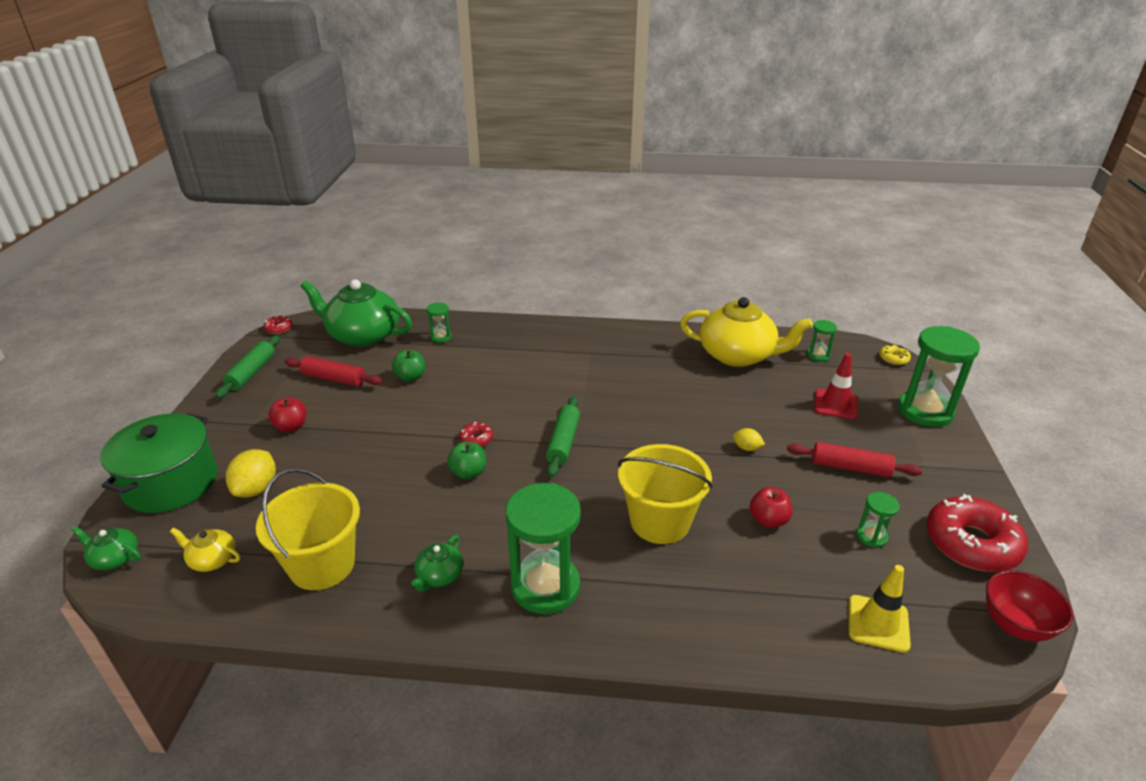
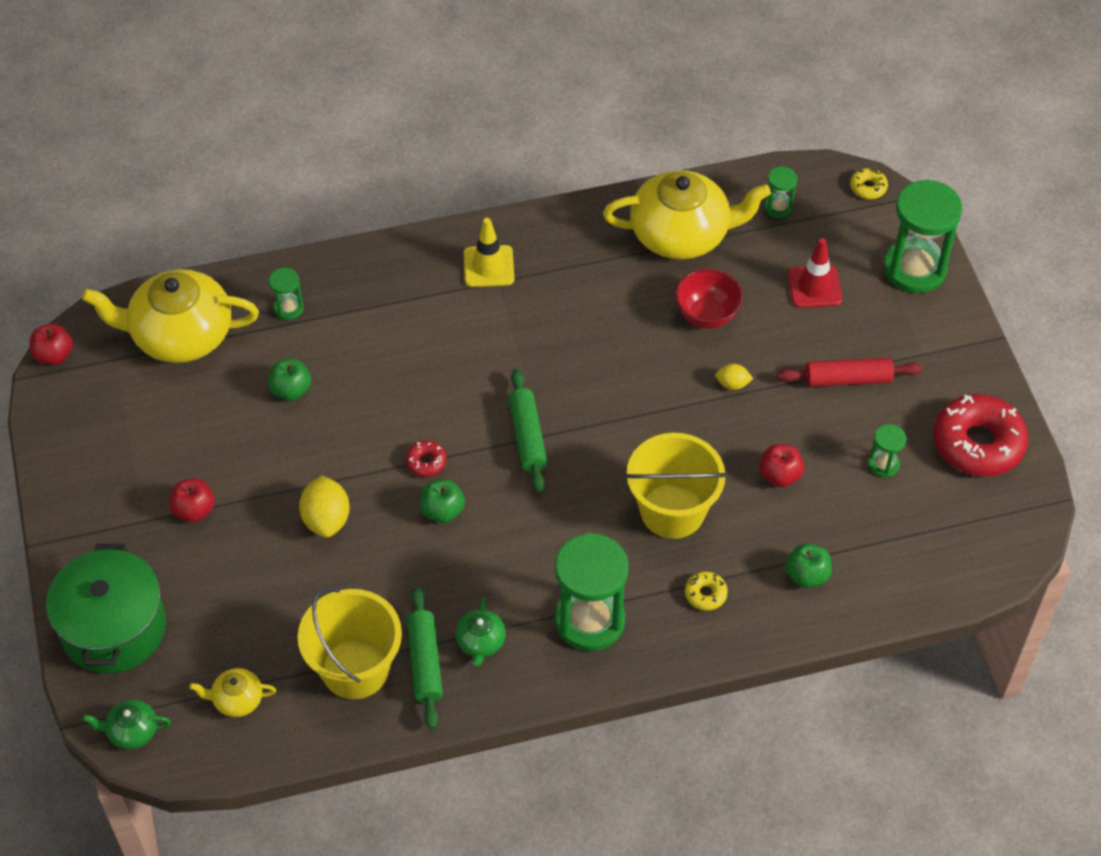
camera: 20 degrees left, 20 degrees up
green rolling pin [215,335,280,399] -> green rolling pin moved to [407,586,443,729]
yellow lemon [226,449,276,497] -> yellow lemon moved to [299,475,350,538]
red donut [263,315,293,334] -> red apple [29,324,73,365]
red rolling pin [285,356,382,386] -> none
green teapot [300,279,412,347] -> yellow teapot [82,269,259,363]
yellow traffic cone [849,565,911,653] -> yellow traffic cone moved to [464,218,514,287]
red bowl [986,570,1073,642] -> red bowl moved to [675,268,743,329]
none -> yellow donut [685,572,728,611]
none -> green apple [786,543,832,588]

